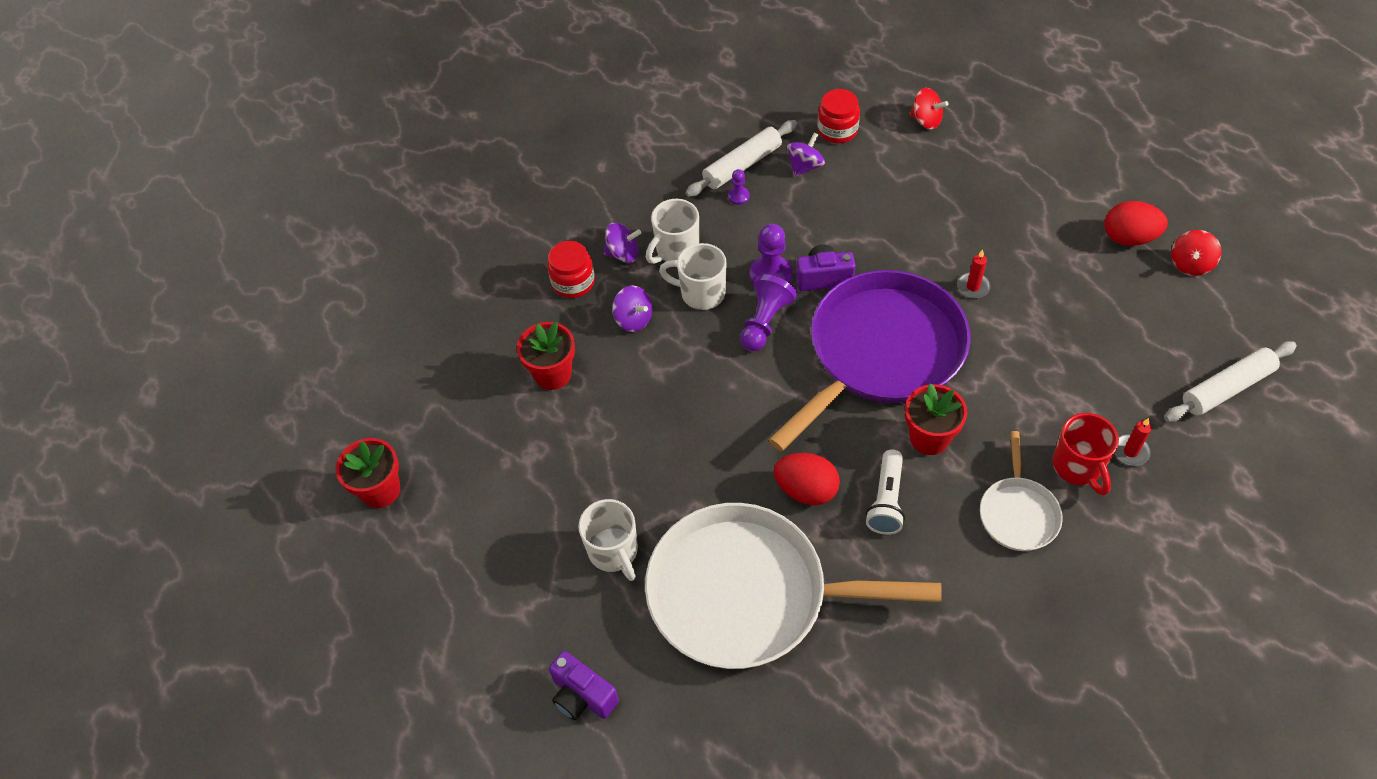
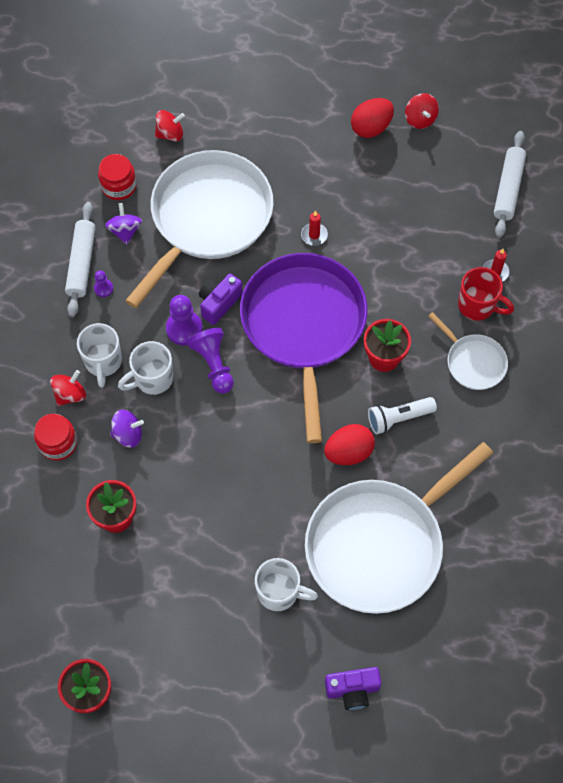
camera: 50 degrees left, 10 degrees up
purple spinning top [604,223,641,263] -> red spinning top [50,370,86,406]
white flashlight [866,450,905,535] -> white flashlight turned 105 degrees clockwise [368,397,437,435]
none -> white pan [125,150,274,308]

